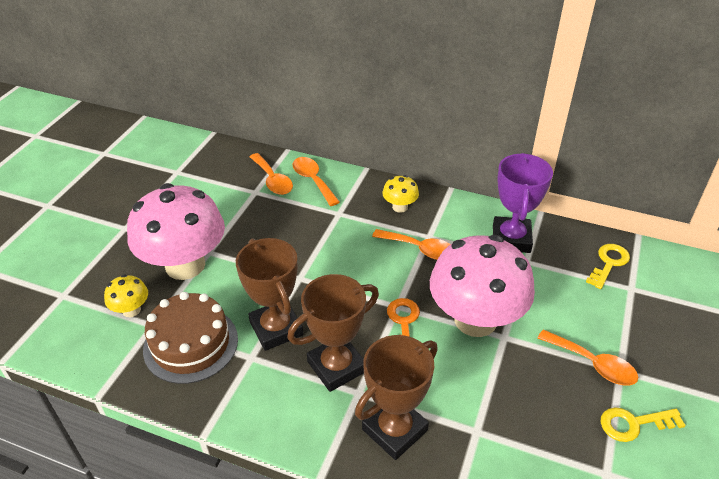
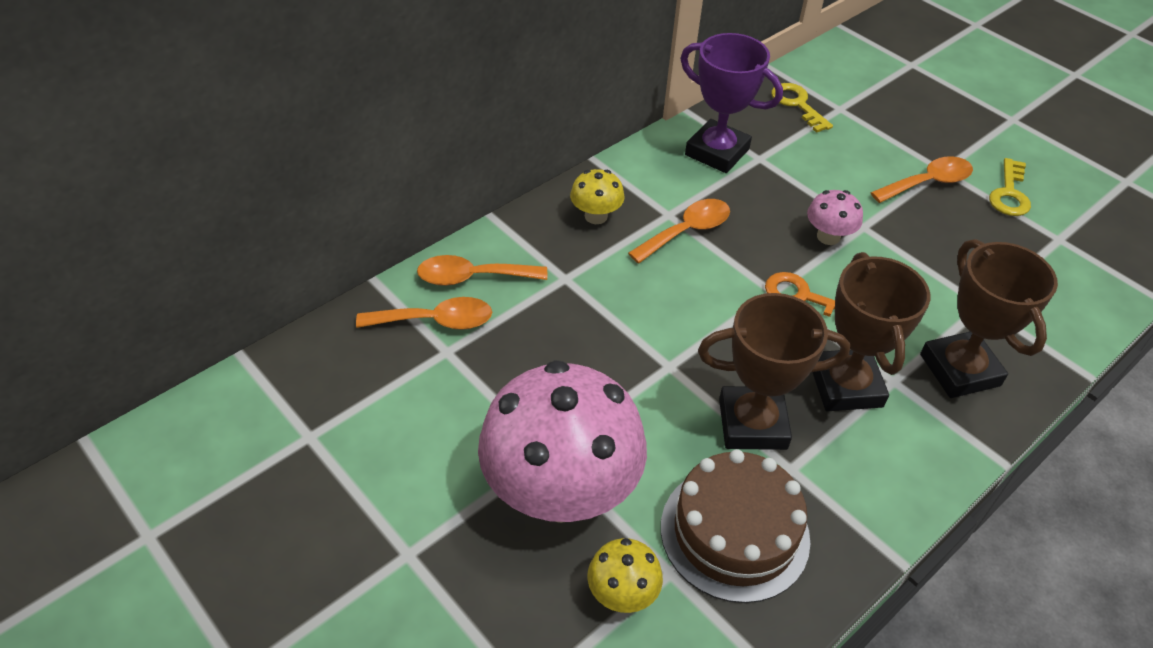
camera: 65 degrees left, 5 degrees up
pink mushroom [430,235,535,337] -> pink mushroom [807,190,863,245], size x0.43

